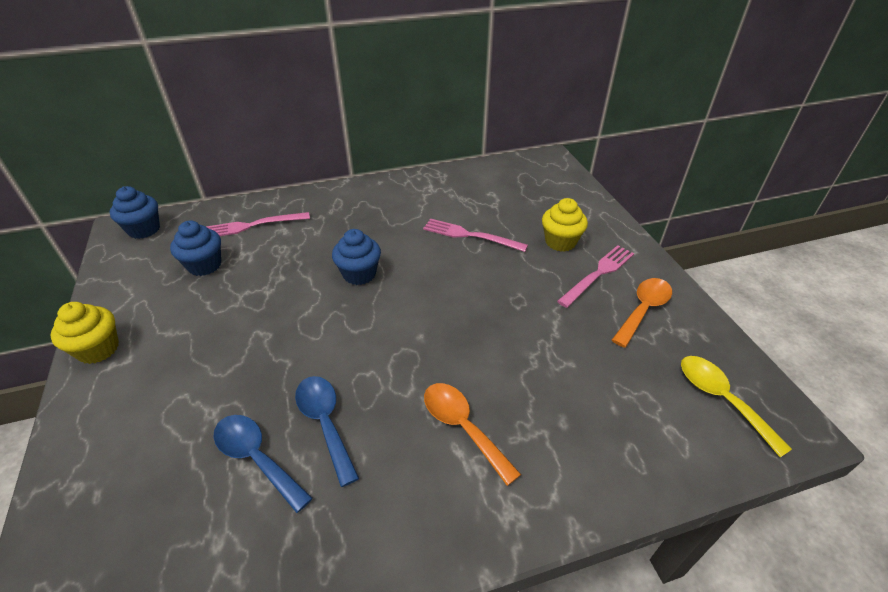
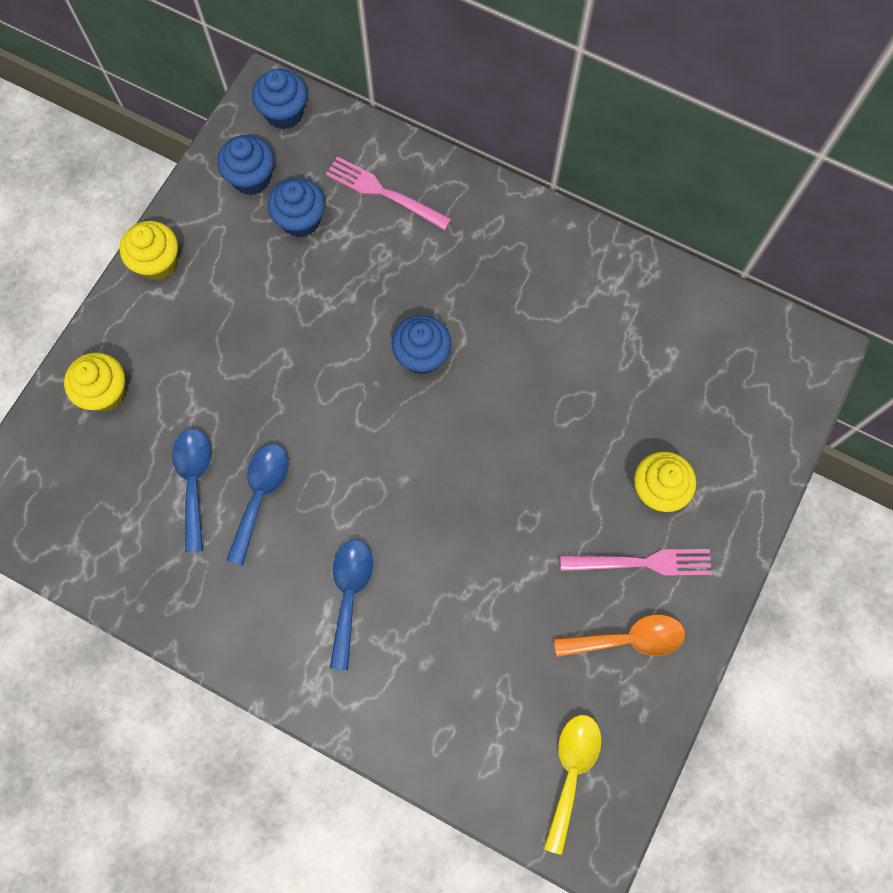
camera: 45 degrees right, 30 degrees up
pink fork [423,219,528,252] -> none
orange spoon [424,383,521,486] -> blue spoon [330,540,373,670]
none -> yellow cupcake [64,353,126,412]
none -> blue cupcake [217,135,274,195]

